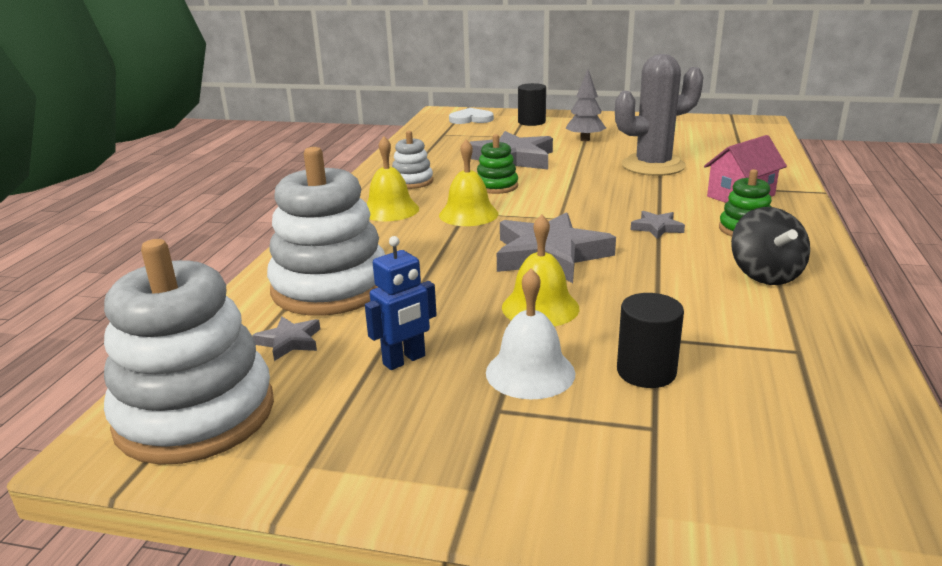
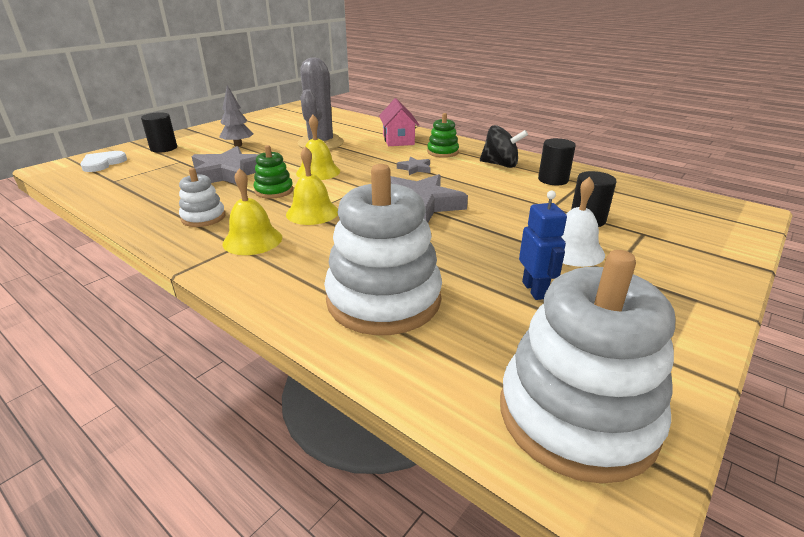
camera: 65 degrees left, 5 degrees up
grey star [252,317,320,361] -> none
yellow bell [502,214,579,327] -> yellow bell moved to [296,115,340,180]
none -> black cylinder [538,138,576,185]

